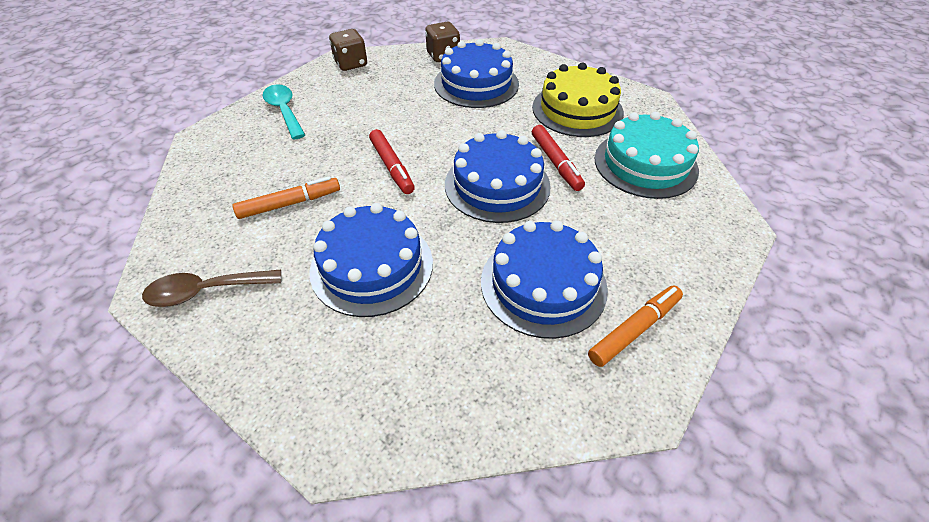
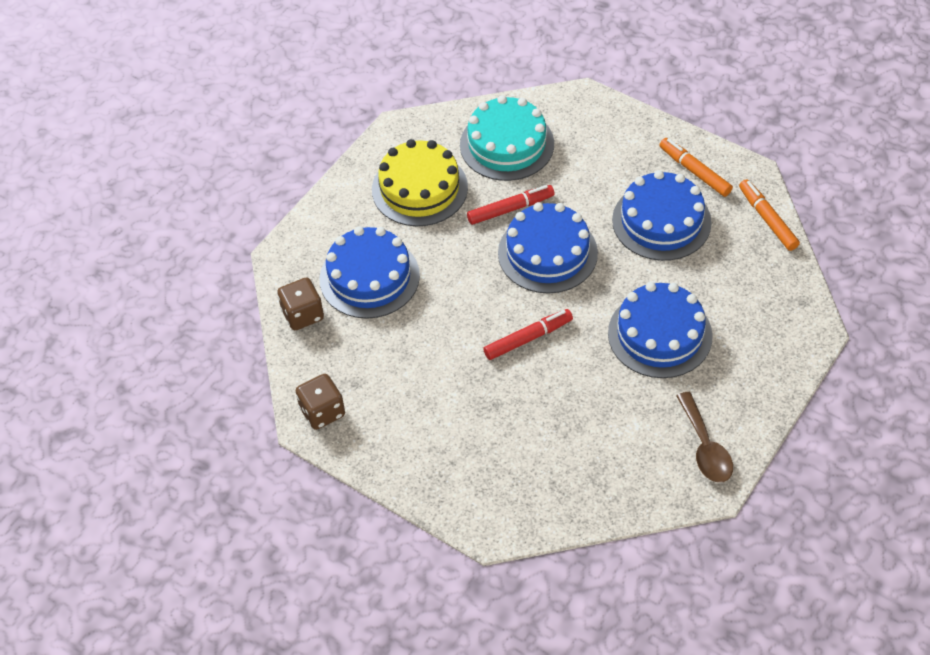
camera: 90 degrees left, 5 degrees up
orange marker [233,177,340,219] -> orange marker moved to [739,179,800,251]
turquoise spoon [263,84,305,140] -> none

